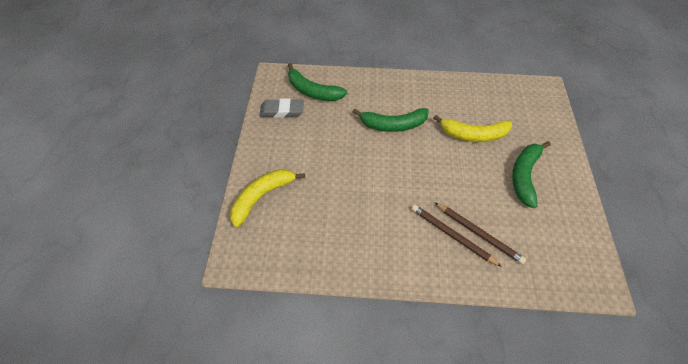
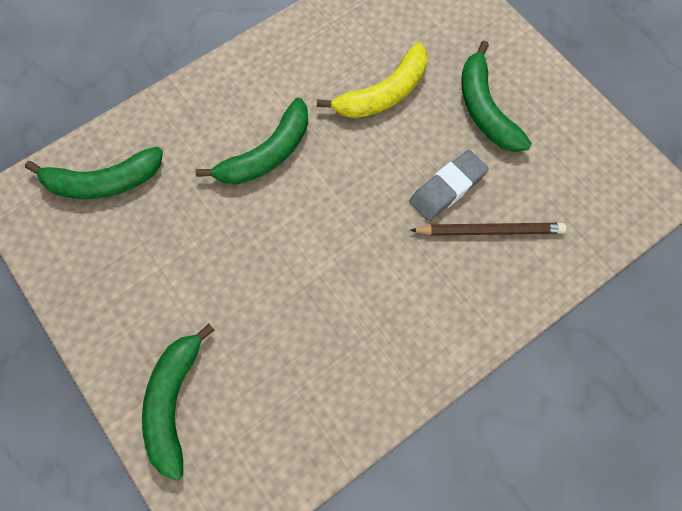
camera: 40 degrees left, 10 degrees up
yellow banana [230,169,305,228] -> green banana [142,323,215,481]
grey eraser [260,99,304,118] -> grey eraser moved to [409,150,489,221]
brown pencil [411,205,502,267] -> none

